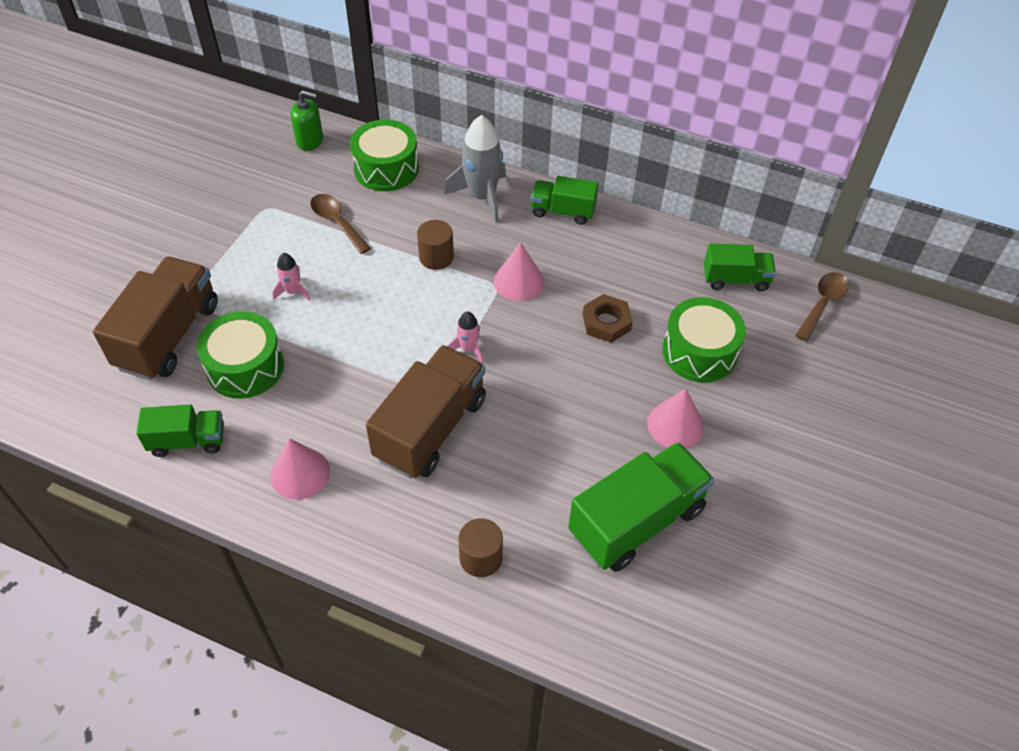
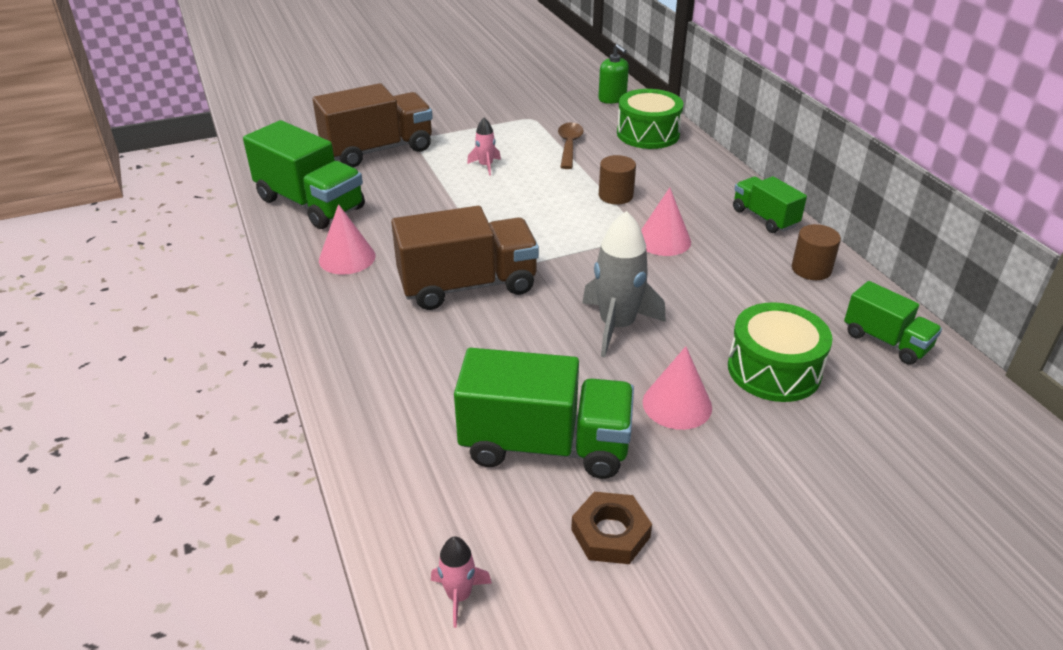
camera: 45 degrees right, 15 degrees down
green truck [136,405,224,457] -> green truck [243,120,365,229], size x1.75
green drum [197,311,284,399] -> none
grey rocket [444,115,506,223] -> grey rocket moved to [582,211,666,357]
pink rocket [448,311,483,363] -> pink rocket moved to [431,536,492,628]
brown cylinder [458,518,503,577] -> brown cylinder moved to [792,224,841,280]
brown nut [583,294,633,343] -> brown nut moved to [571,492,652,564]
brown spoon [795,272,849,341] -> none

